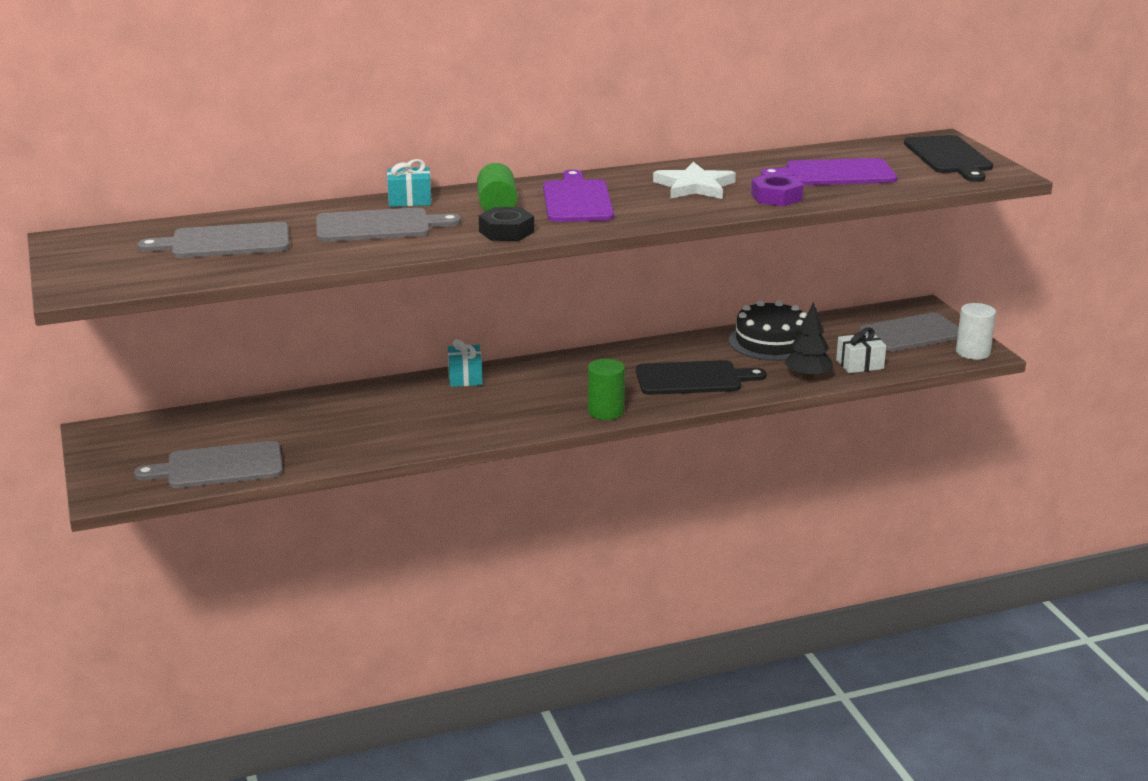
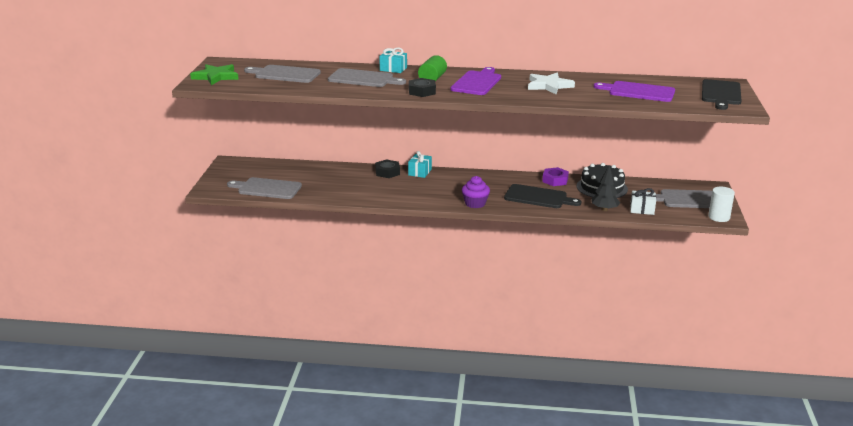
camera: 25 degrees right, 0 degrees up
green cylinder [588,358,625,420] -> purple cupcake [462,176,490,208]
purple nut [751,173,803,206] -> purple nut moved to [542,167,569,186]
none -> green star [190,64,239,85]
none -> black nut [375,159,400,178]

